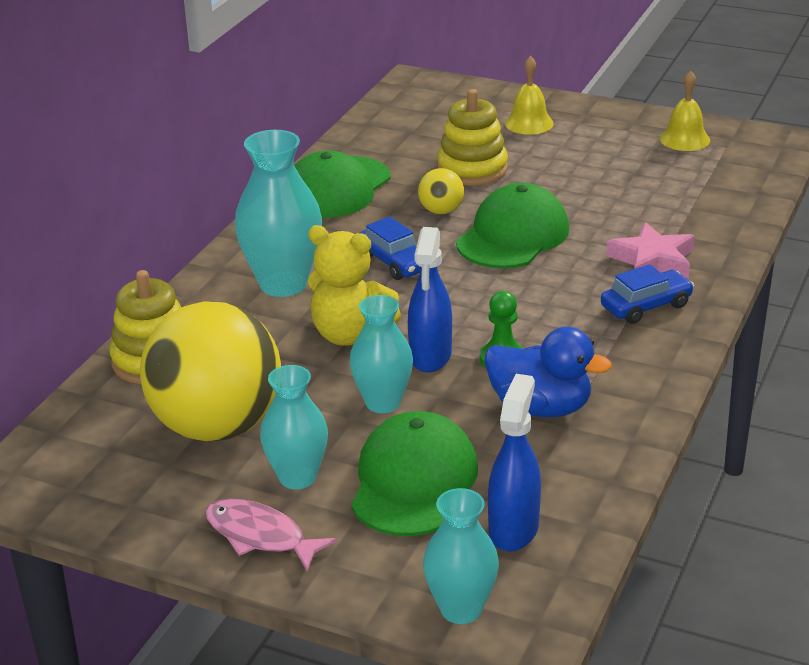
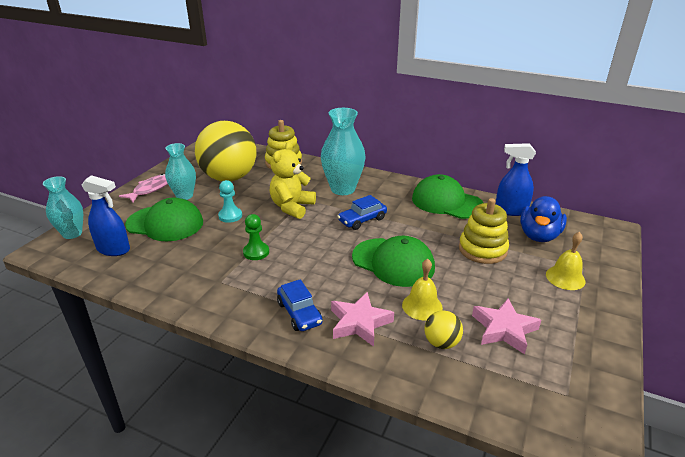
camera: 90 degrees right, 0 degrees up
turquoise vase [350,295,413,413] -> turquoise pawn [218,180,242,223]
blue spray bottle [408,227,452,372] -> blue spray bottle moved to [496,143,536,216]
yellow ball [418,168,464,215] -> yellow ball moved to [424,310,463,349]
blue duck [484,327,612,417] -> blue duck moved to [520,196,567,242]
yellow bell [660,71,710,151] -> yellow bell moved to [402,259,443,320]
none -> pink star [472,298,541,354]

